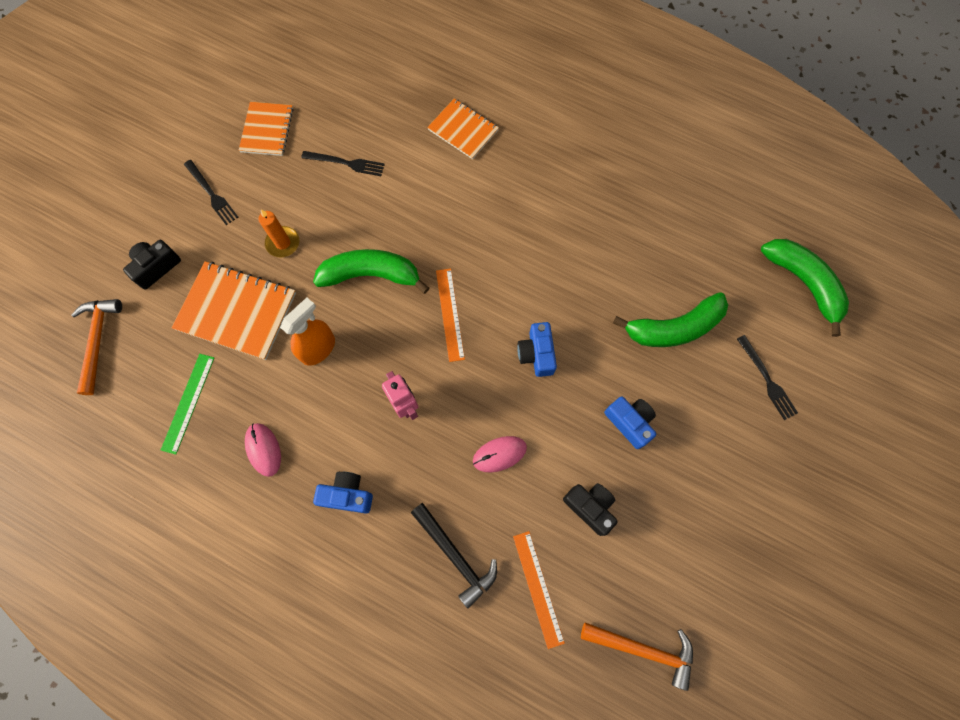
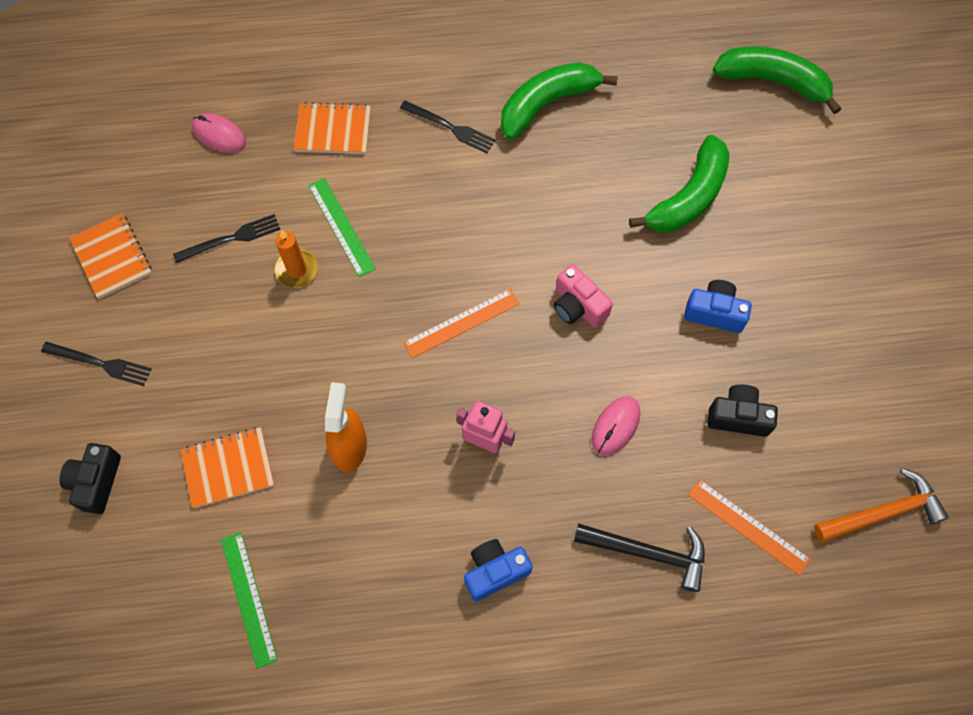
camera: 35 degrees left, 5 degrees down
orange hammer [72,299,122,395] -> none
orange notebook [172,261,296,360] -> orange notebook [181,427,274,508], size x0.63
pink mouse [245,423,281,477] -> pink mouse moved to [192,113,246,153]
orange candle [258,210,299,257] -> orange candle moved to [275,230,318,288]
green banana [313,249,429,294] -> green banana moved to [501,62,618,140]
orange ruler [436,268,465,362] -> orange ruler turned 75 degrees counterclockwise [403,289,520,358]
blue camera [517,322,557,377] -> pink camera [554,264,613,327]
black fork [737,335,798,420] -> black fork moved to [400,100,496,153]
none -> green ruler [308,178,376,277]

